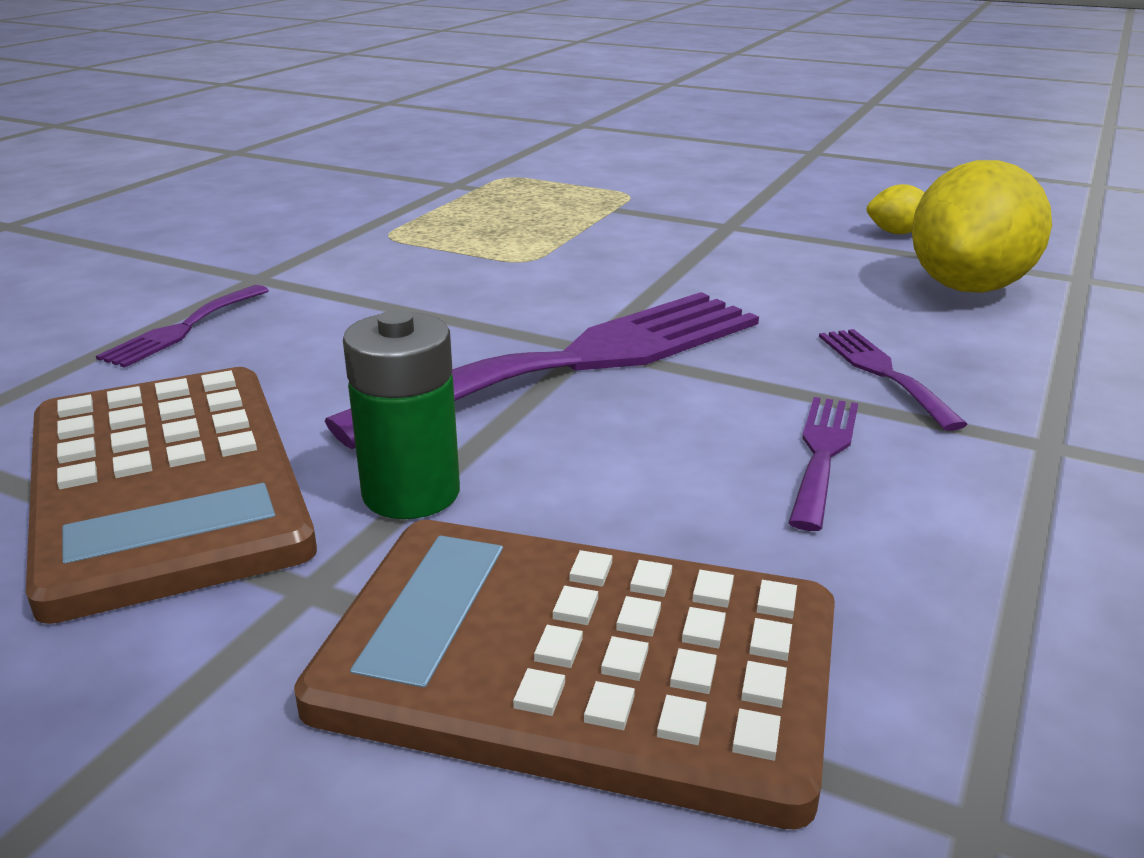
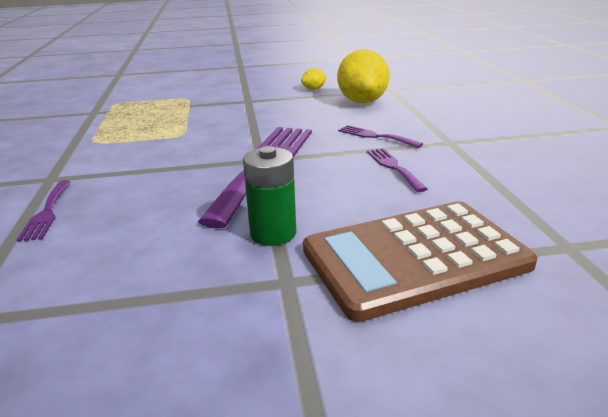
camera: 35 degrees left, 0 degrees up
brown calculator [26,367,317,624] -> none

